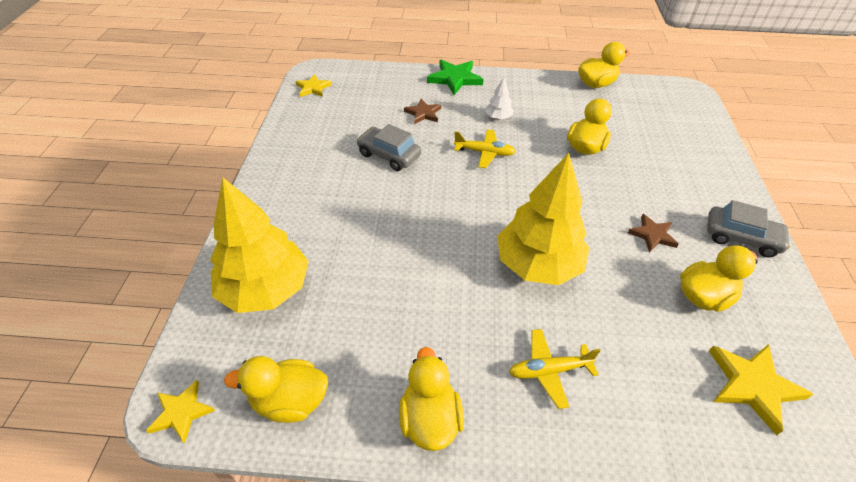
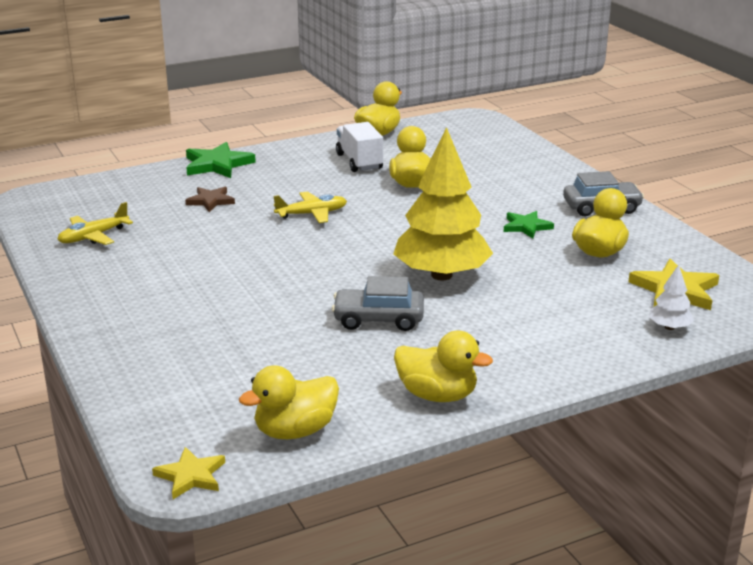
camera: 30 degrees left, 20 degrees down
yellow tree [210,178,309,313] -> none
yellow star [295,74,332,97] -> none
grey car [356,124,421,171] -> grey car moved to [332,276,424,331]
yellow duck [399,347,464,451] -> yellow duck turned 150 degrees clockwise [394,331,493,402]
white tree [485,78,514,120] -> white tree moved to [649,265,694,330]
yellow plane [509,329,601,409] -> yellow plane moved to [57,202,133,245]
brown star [628,214,679,252] -> green star [504,211,554,239]
none -> white truck [336,122,383,172]

